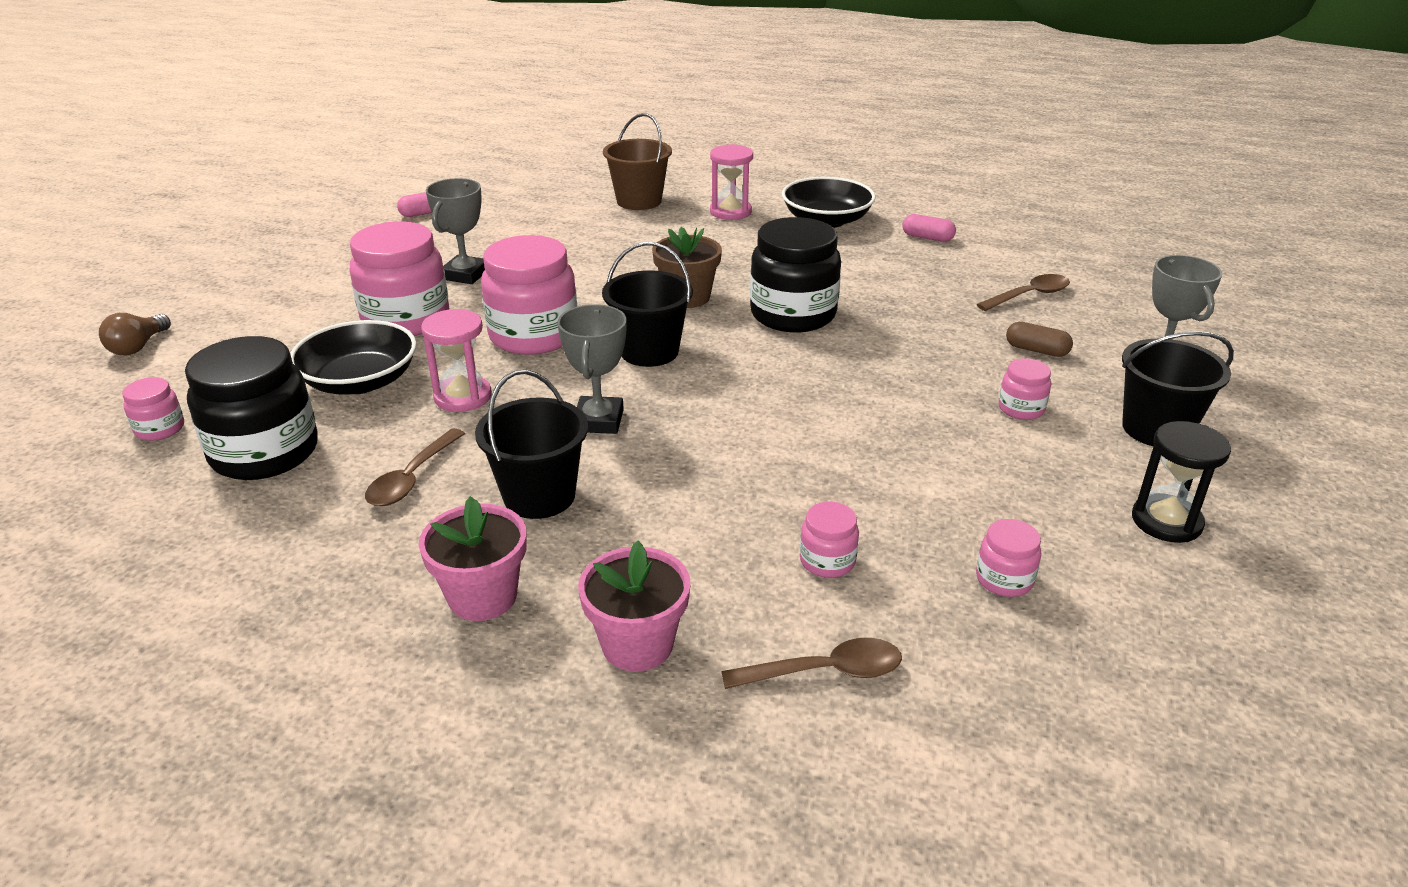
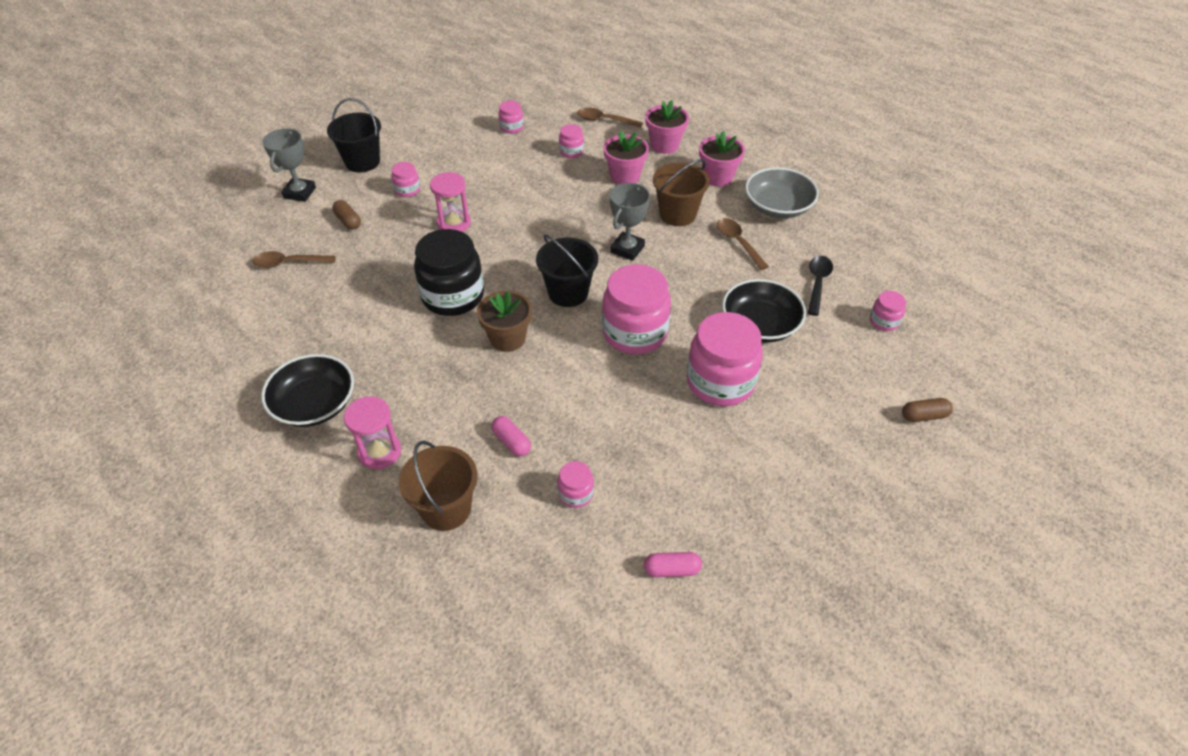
camera: 155 degrees left, 15 degrees up
brown light bulb [99,313,171,356] -> brown capsule [902,398,953,422]
black jar [185,336,318,480] -> black spoon [808,256,833,316]
brown spoon [365,428,465,506] -> brown spoon turned 75 degrees counterclockwise [717,218,769,270]
pink hourglass [421,309,492,412] -> pink hourglass moved to [430,172,471,232]
grey trophy [426,178,485,284] -> none
black bucket [475,370,588,519] -> brown bucket [653,159,710,226]
pink capsule [902,214,956,242] -> pink capsule moved to [491,416,531,456]
black hourglass [1132,421,1231,543] -> none
none -> pink jar [557,461,594,508]
none -> pink flower pot [604,130,649,185]
none -> grey bowl [745,167,819,218]

